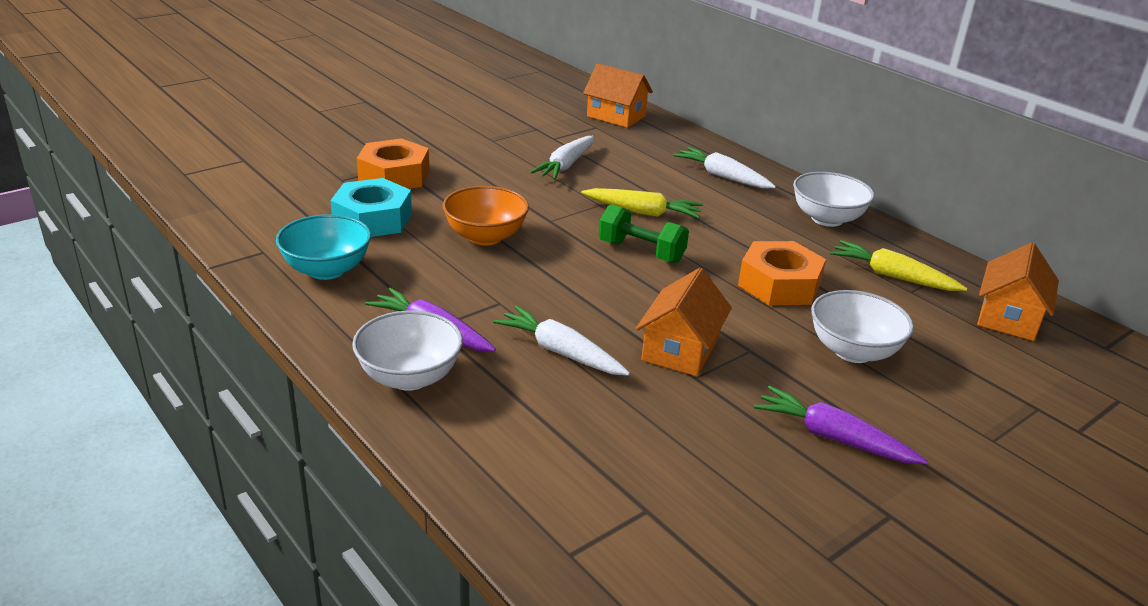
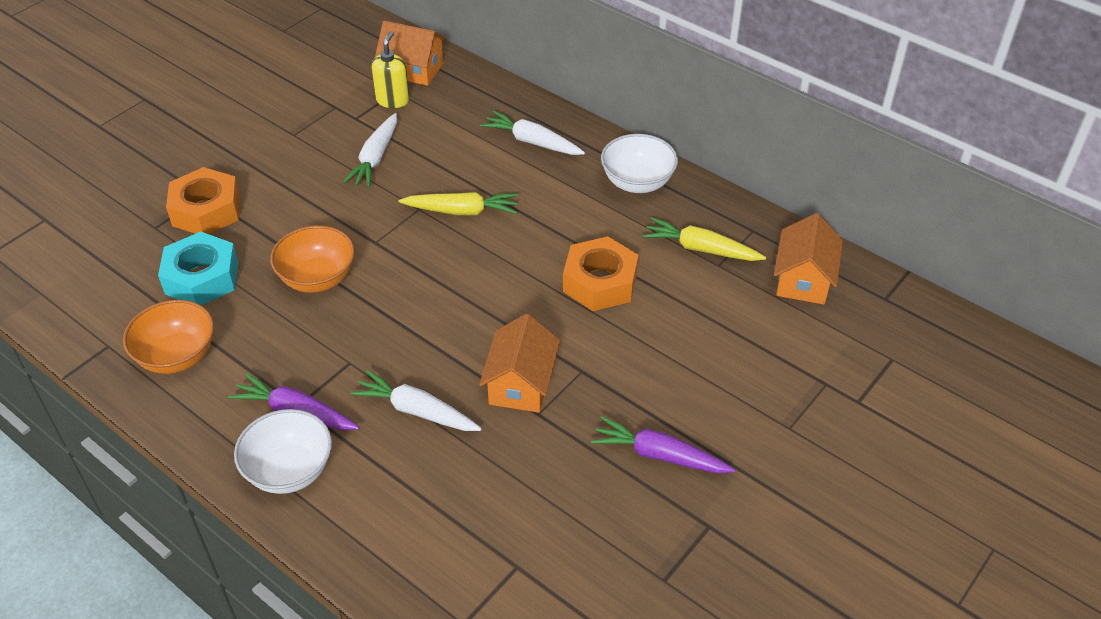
camera: 10 degrees left, 15 degrees up
turquoise bowl [276,214,371,280] -> orange bowl [123,300,214,374]
green dumbbell [599,204,689,263] -> none
white bowl [811,290,914,363] -> none
none -> yellow soap dispenser [371,31,410,108]

